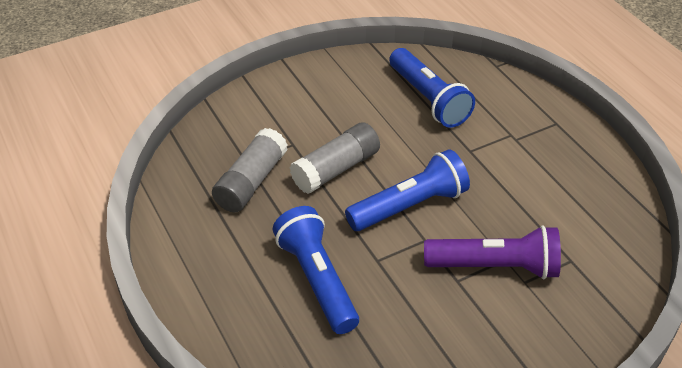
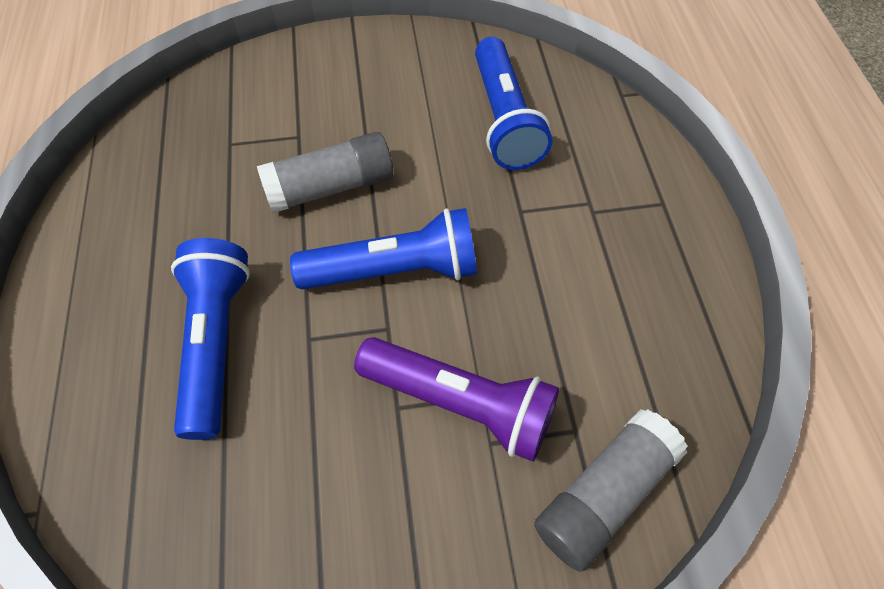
camera: 20 degrees right, 15 degrees up
grey glue stick [212,128,288,212] -> grey glue stick moved to [534,409,688,572]

